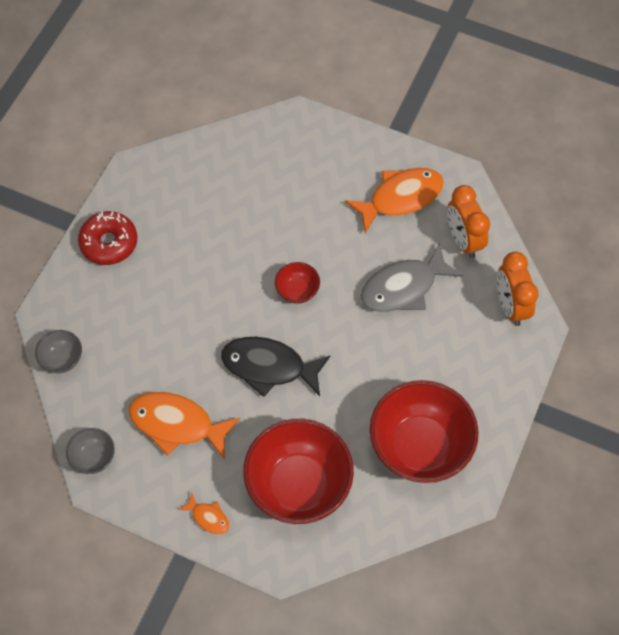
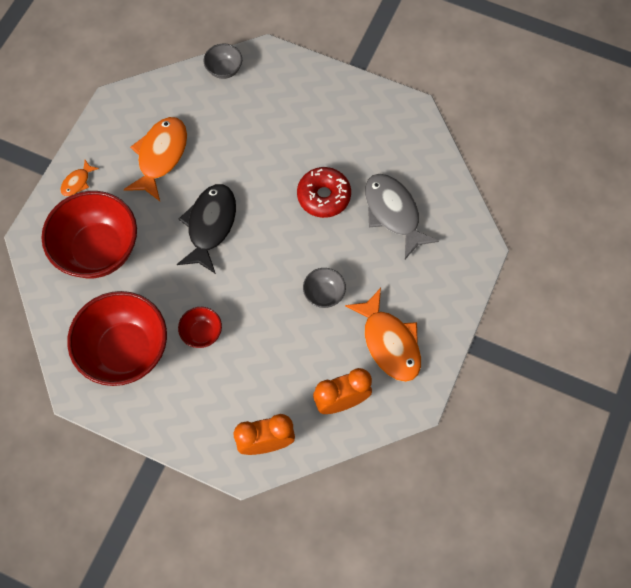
camera: 90 degrees right, 5 degrees up
grey bowl [66,428,115,474] -> grey bowl moved to [303,268,346,308]
red donut [78,211,137,265] -> red donut moved to [297,167,351,218]
red bowl [275,262,320,304] -> red bowl moved to [178,307,222,348]
grey fish [361,243,463,312] -> grey fish moved to [365,174,439,259]

